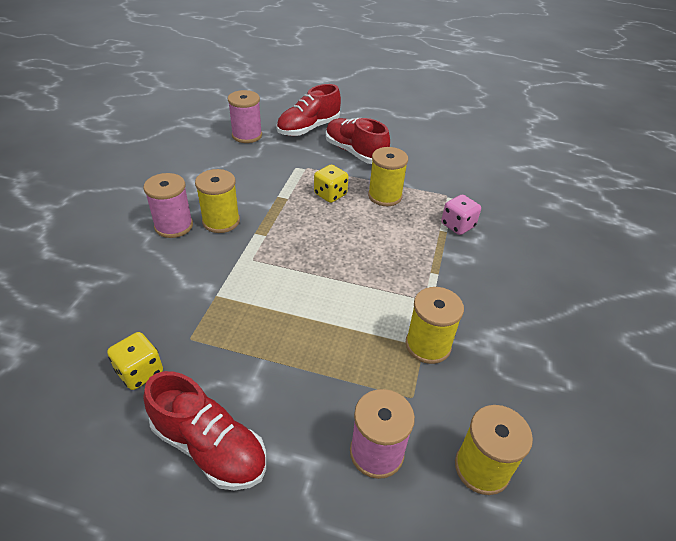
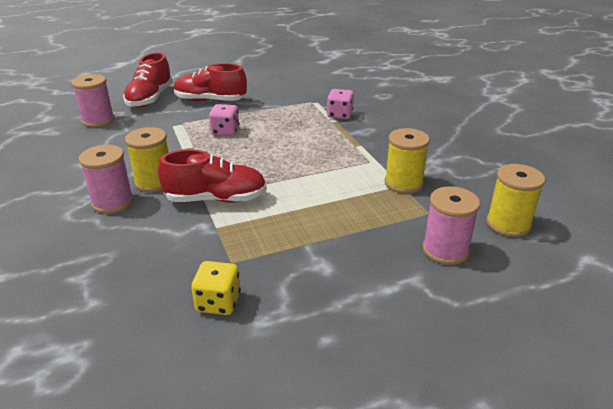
camera: 35 degrees left, 10 degrees down
red shoe [143,371,266,490] -> red shoe moved to [158,150,267,203]
yellow dice [314,165,348,203] -> pink dice [209,104,239,136]
yellow spool [368,147,408,206] -> none

